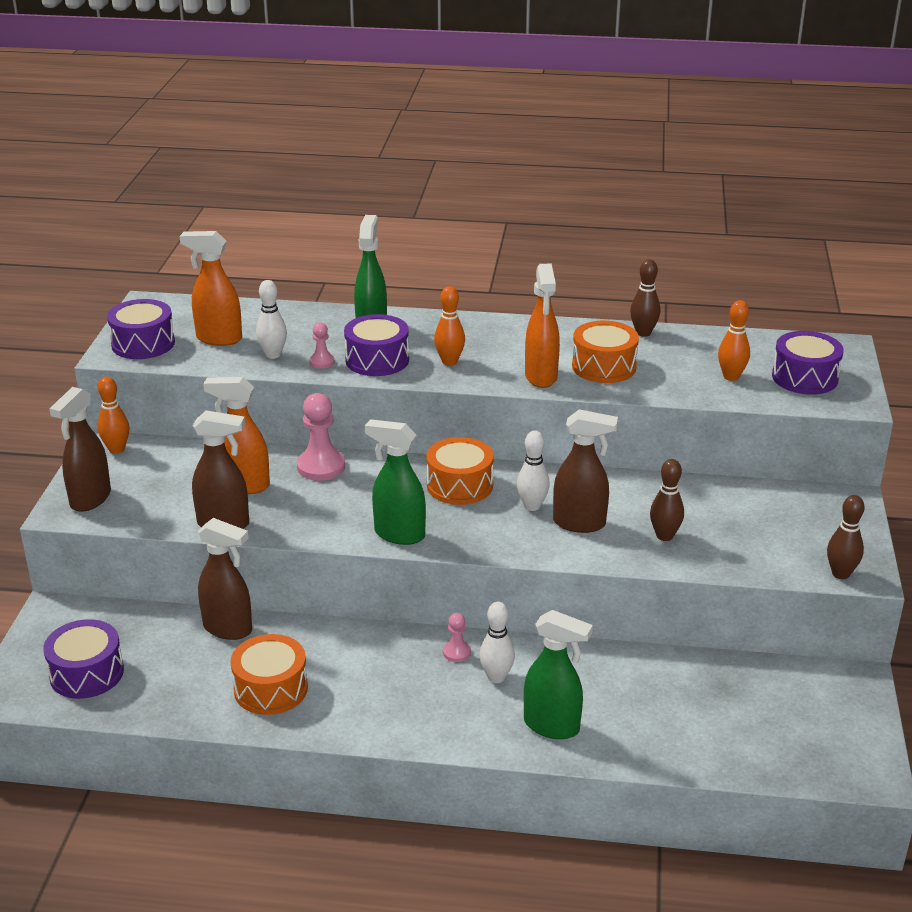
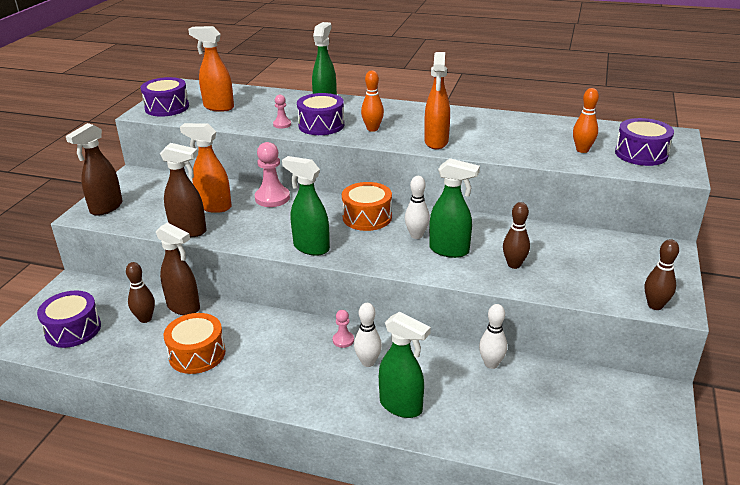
camera: 10 degrees right, 0 degrees up
orange bowling pin [98,377,130,454] -> none
white bowling pin [256,280,287,359] -> white bowling pin moved to [479,304,507,369]
brown spray bottle [553,409,618,533] -> green spray bottle [429,158,480,258]
orange drum [572,321,639,383] -> none
brown bowling pin [630,259,660,337] -> brown bowling pin moved to [126,262,155,323]

